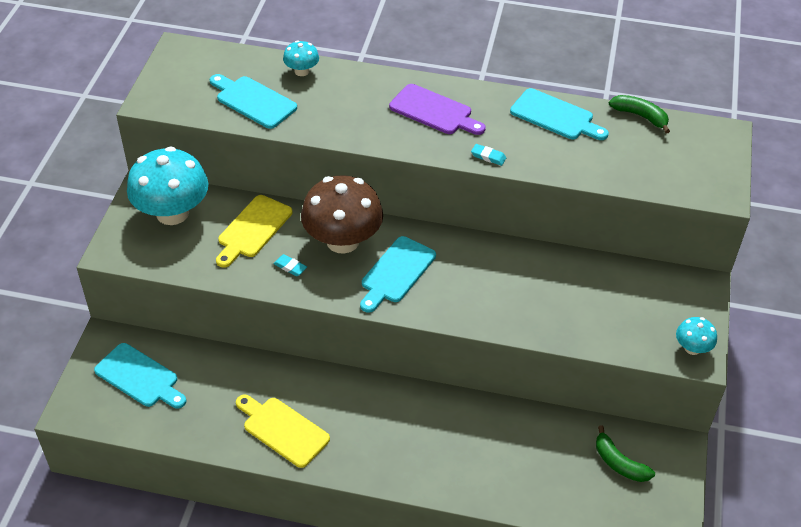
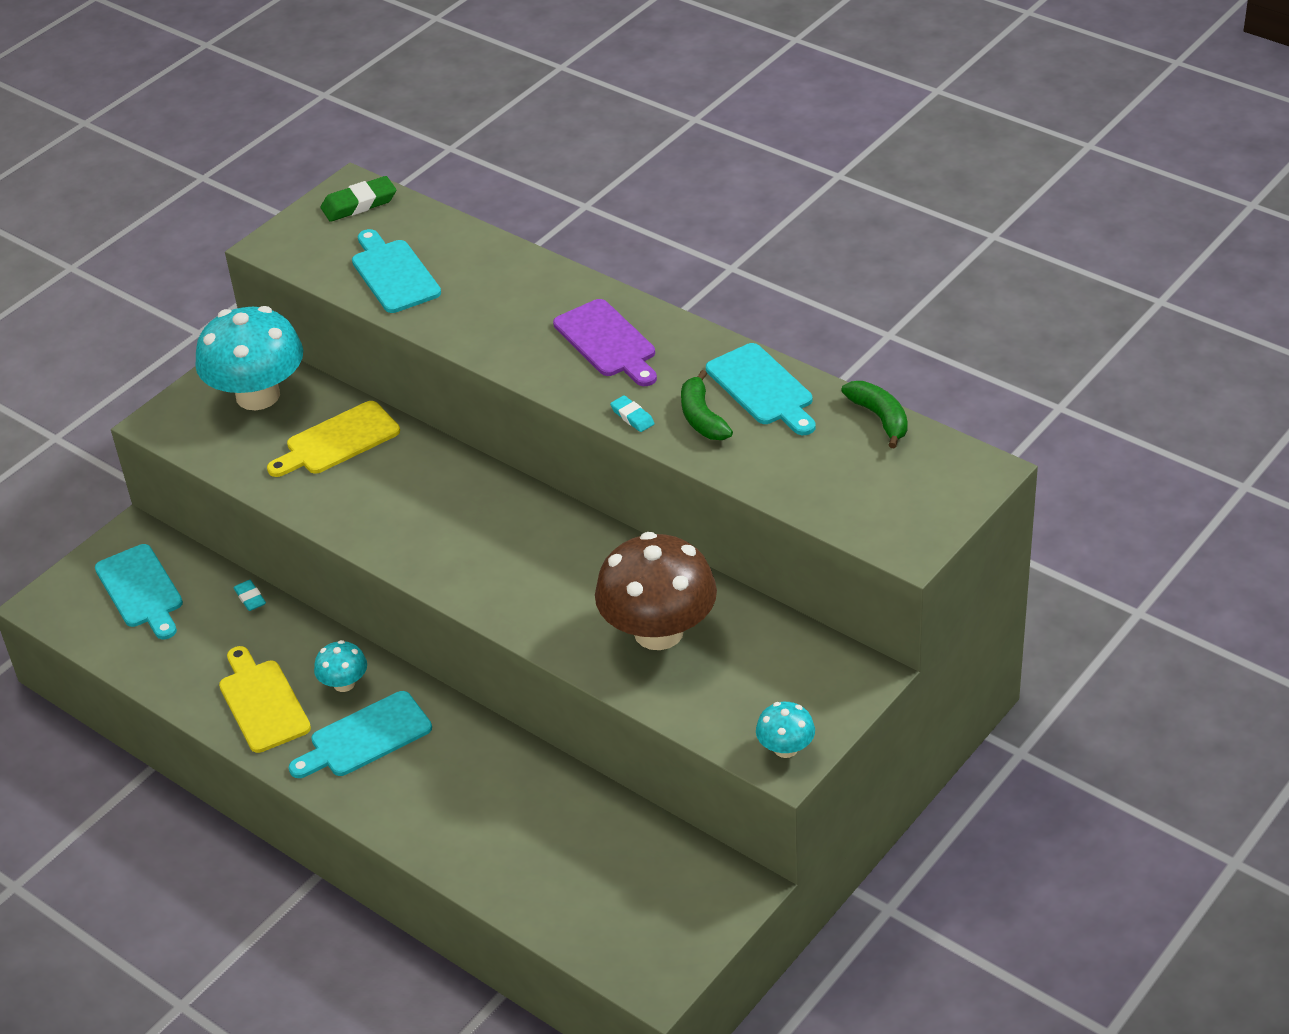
camera: 30 degrees right, 5 degrees down
turquoise eraser [273,254,307,276] -> turquoise eraser moved to [234,580,266,611]
turquoise mushroom [283,40,319,76] -> turquoise mushroom moved to [314,640,367,692]
brown mushroom [301,175,383,254] -> brown mushroom moved to [595,532,717,650]
turquoise cutting board [360,236,436,313] -> turquoise cutting board moved to [289,691,432,778]
green banana [596,425,655,482] -> green banana moved to [681,370,733,440]
none -> green eraser [321,176,396,222]

